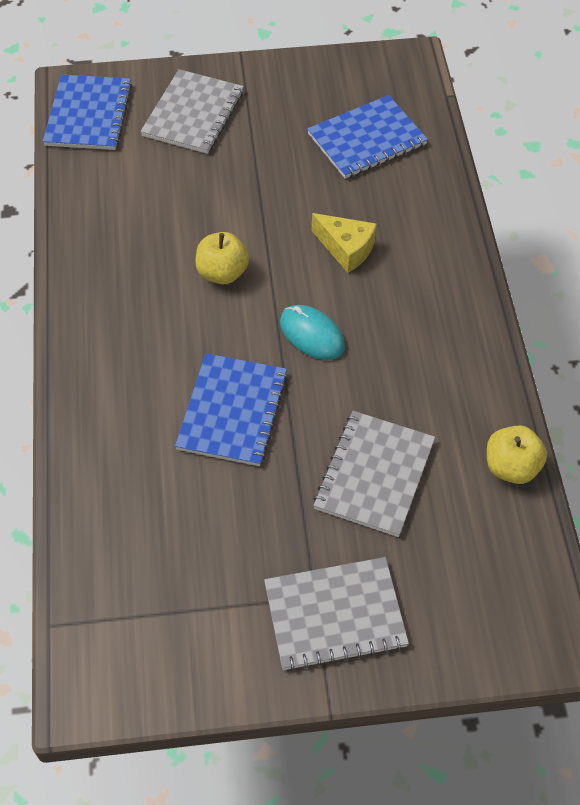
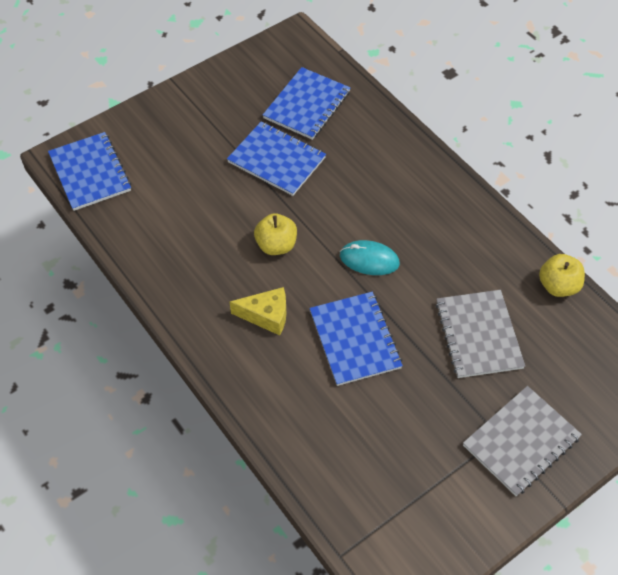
camera: 30 degrees left, 0 degrees up
grey notebook [140,69,244,154] -> none
yellow cheese [312,213,377,273] -> yellow cheese moved to [230,287,286,335]
none -> blue notebook [227,121,326,196]

